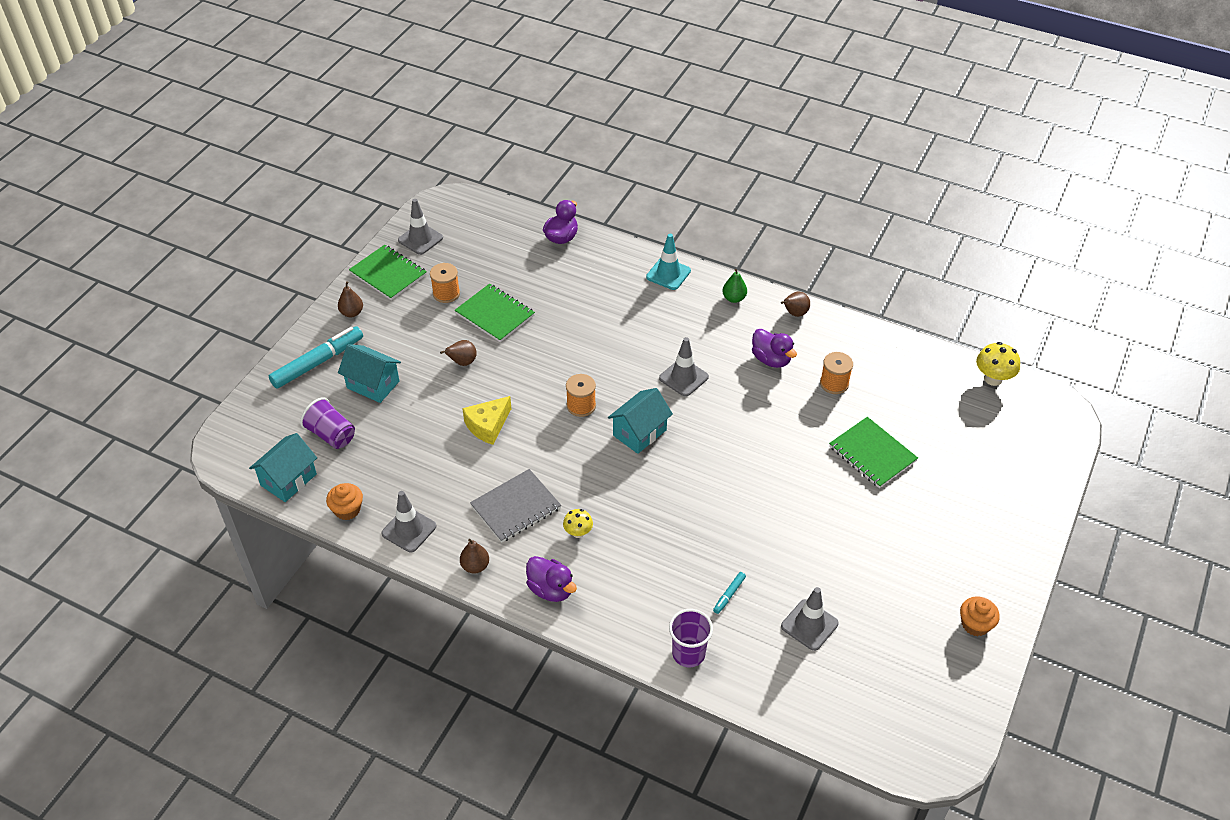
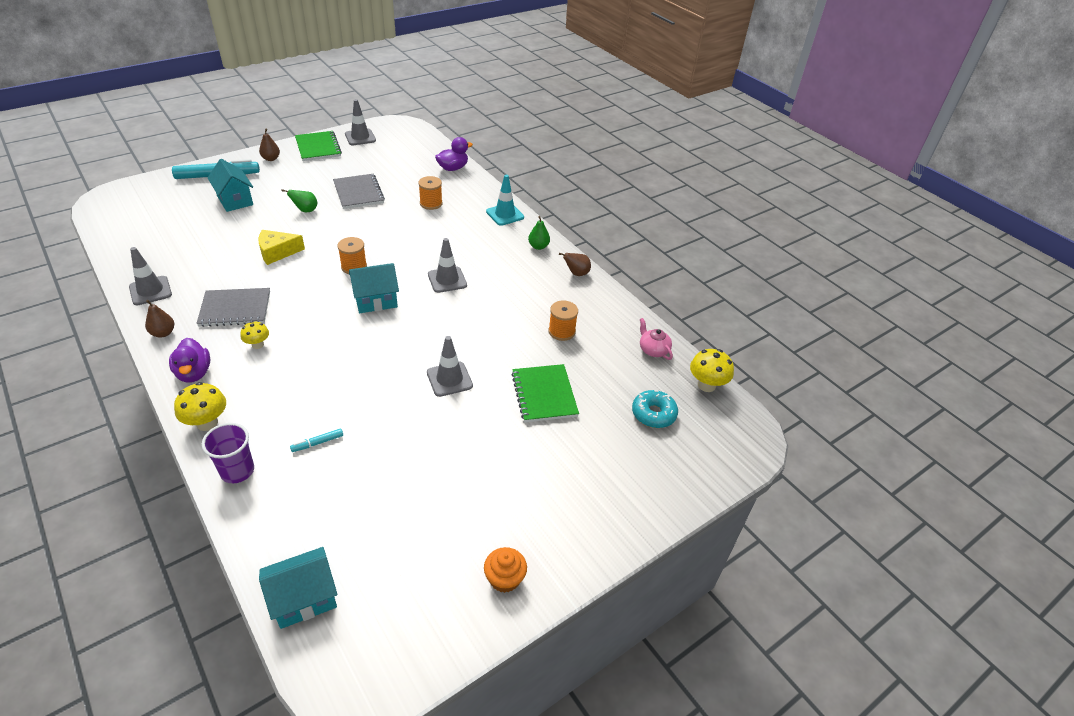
camera: 25 degrees right, 5 degrees down
turquoise house [249,433,317,502] -> turquoise house moved to [259,547,337,629]
purple cup [300,397,355,449] -> none
orange cupcake [326,483,363,520] -> none
orange spool [430,263,460,303] -> orange spool moved to [418,176,443,210]
brown pear [440,340,477,366] -> green pear [282,189,318,212]
green notebook [455,284,535,342] -> grey notebook [333,174,385,209]
purple duck [752,329,797,368] -> none
grey traffic cone [781,587,839,651] -> grey traffic cone moved to [427,336,473,397]
none -> yellow mushroom [174,382,226,431]
none -> turquoise donut [632,390,678,428]
none -> pink teapot [640,318,673,360]

